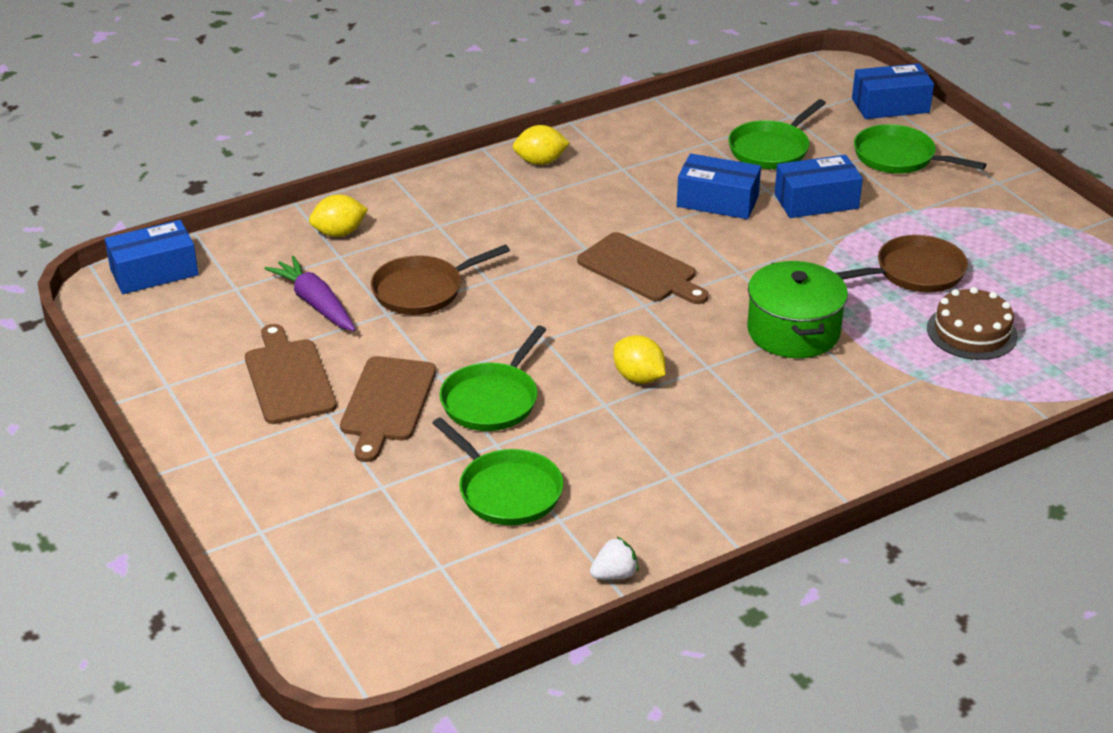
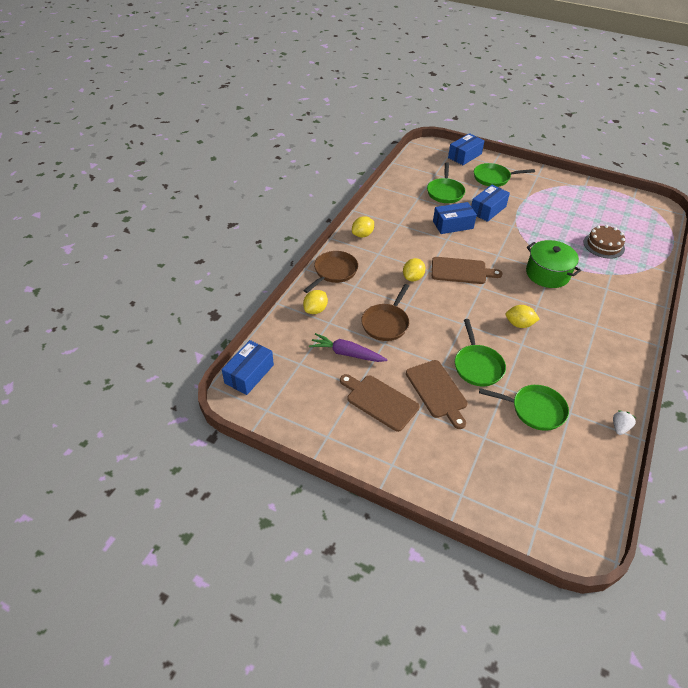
camera: 35 degrees left, 10 degrees up
brown pan [836,235,968,293] -> brown pan moved to [303,251,358,293]
none -> yellow lemon [403,258,425,281]

